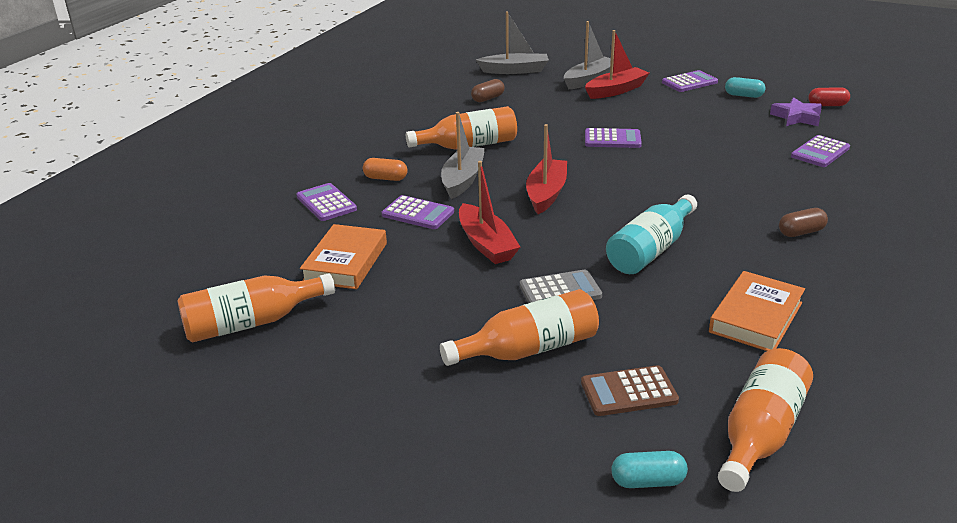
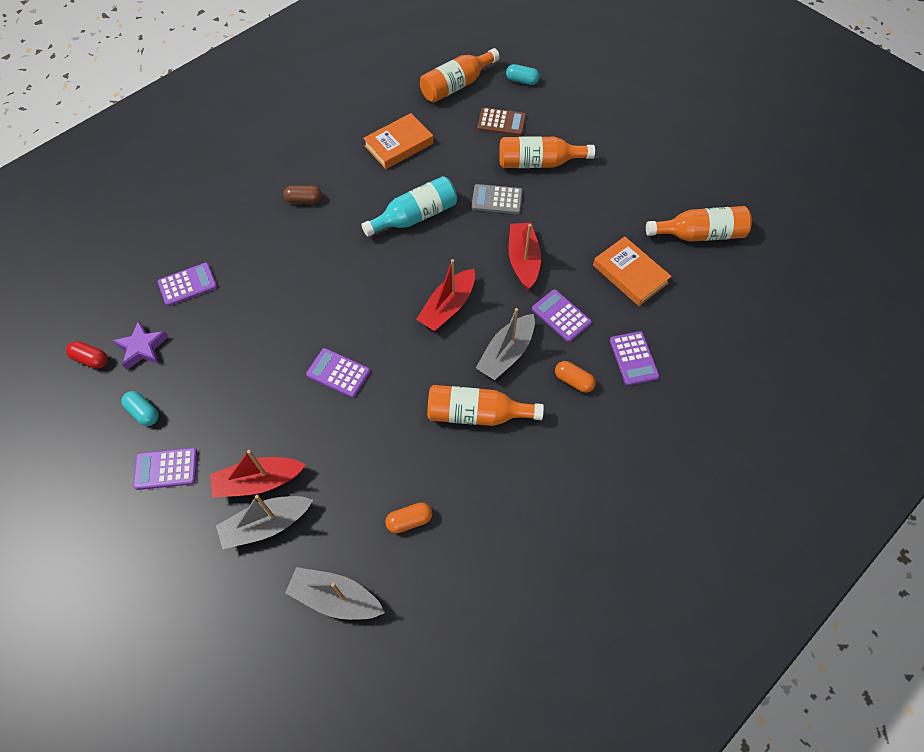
camera: 160 degrees left, 30 degrees up
orange book [300,224,387,289] -> orange book turned 75 degrees counterclockwise [593,236,672,306]
brown capsule [471,79,505,102] -> orange capsule [385,502,432,533]

